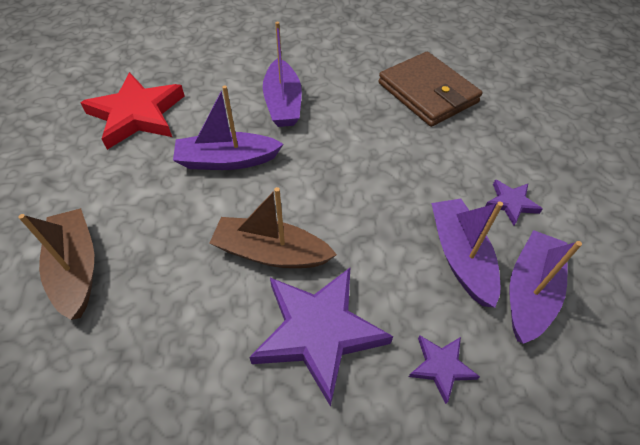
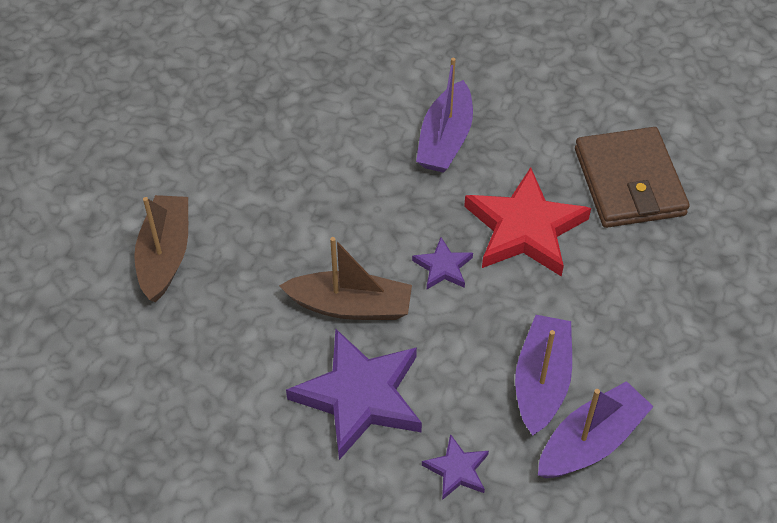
camera: 25 degrees right, 0 degrees up
red star [80,72,184,150] -> red star moved to [464,167,591,277]
purple boat [173,86,283,170] -> none
brown boat [210,187,337,268] -> brown boat turned 150 degrees clockwise [279,237,412,320]
purple star [485,179,543,225] -> purple star moved to [412,237,473,289]

